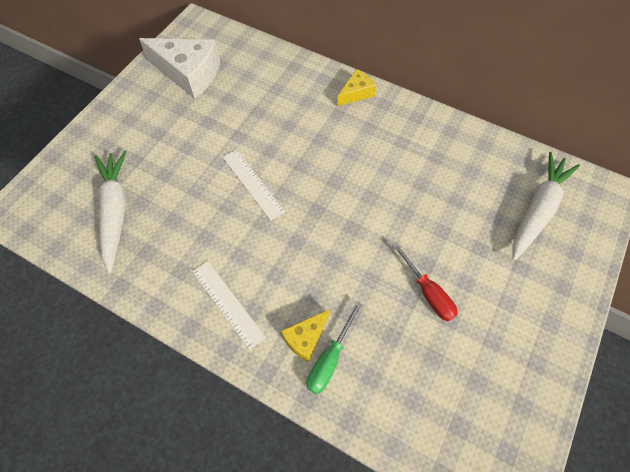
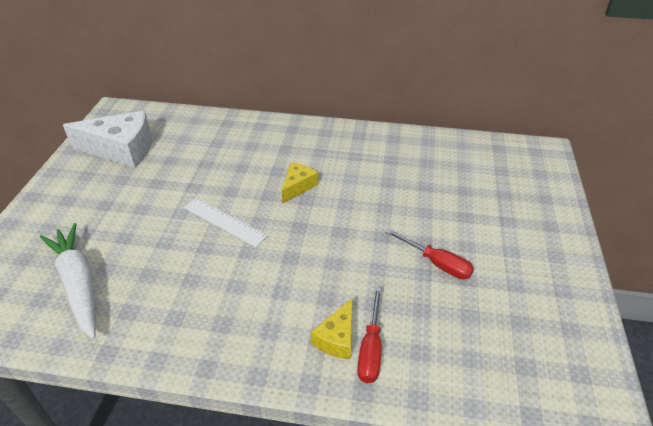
camera: 20 degrees left, 20 degrees down
white ruler [192,261,266,350] -> none
green screwdriver [307,302,362,394] -> red screwdriver [357,287,382,383]
yellow cheese [337,69,376,106] -> yellow cheese moved to [282,162,318,203]
white carrot [513,152,580,261] -> none

